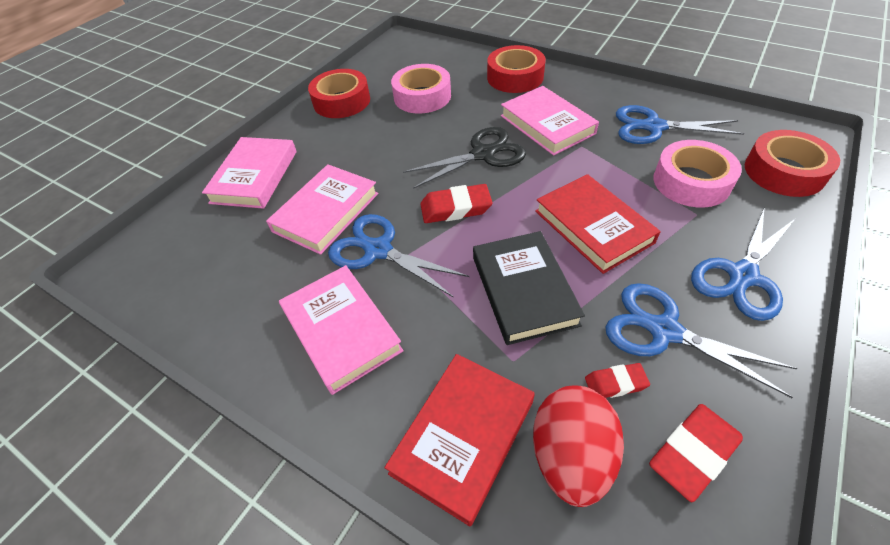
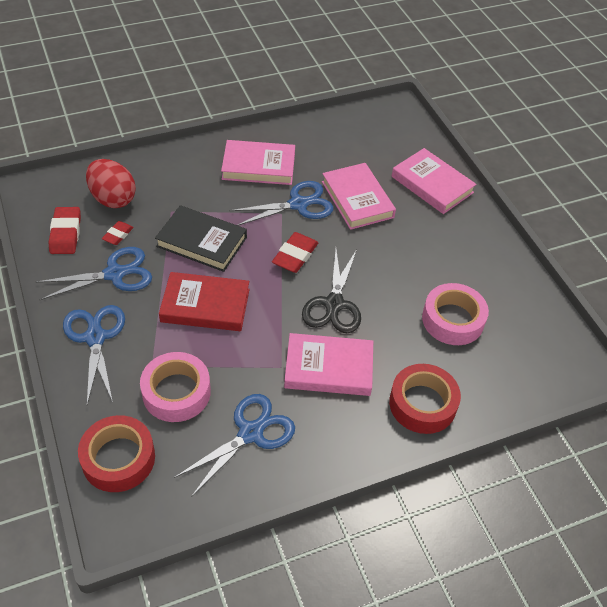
camera: 120 degrees right, 0 degrees up
red tape [308,69,370,118] -> none
red book [384,354,535,526] -> none

